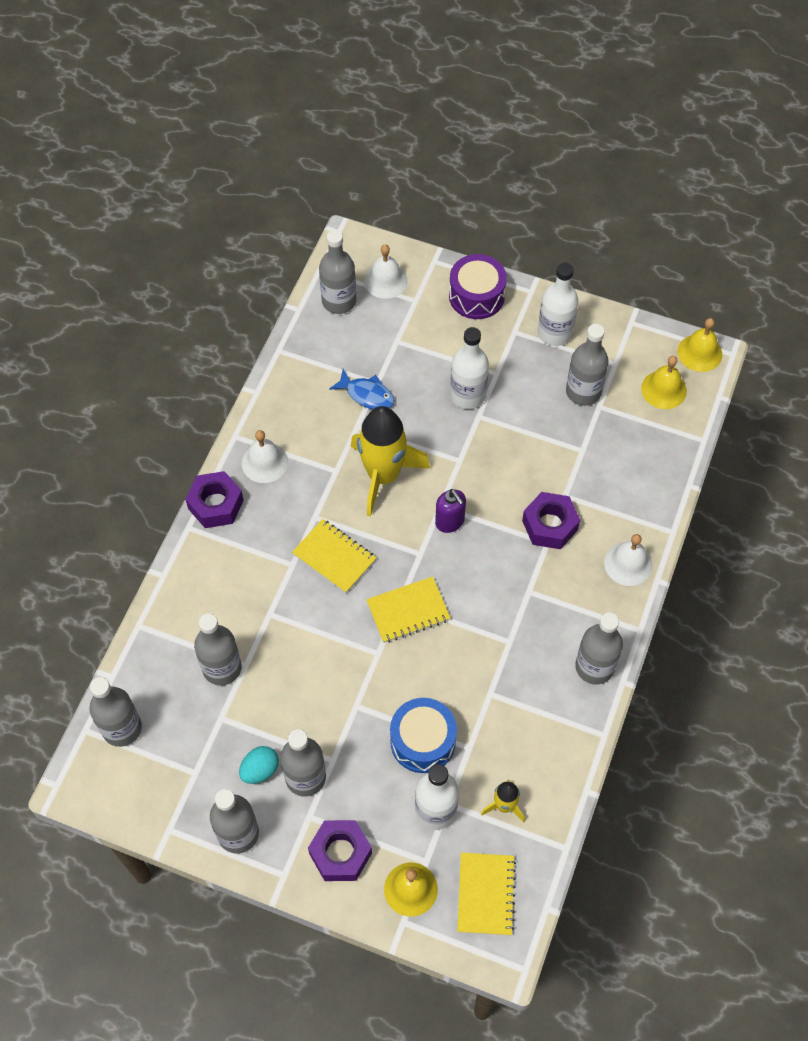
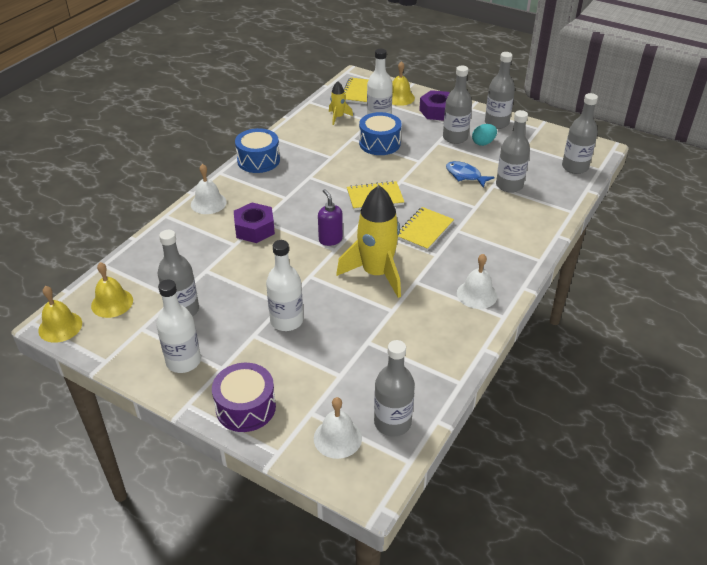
camera: 170 degrees left, 20 degrees down
purple nut [185,471,244,528] -> none
yellow notebook [292,519,376,593] -> yellow notebook turned 75 degrees clockwise [398,207,454,251]
blue fish [329,369,395,409] -> blue fish moved to [446,161,495,188]
grey bottle [575,612,623,685] -> blue drum [235,128,280,173]

